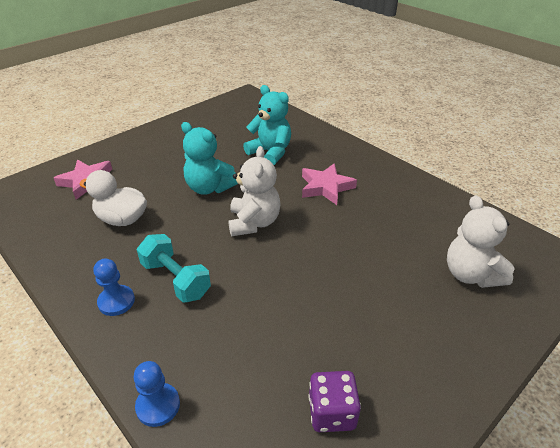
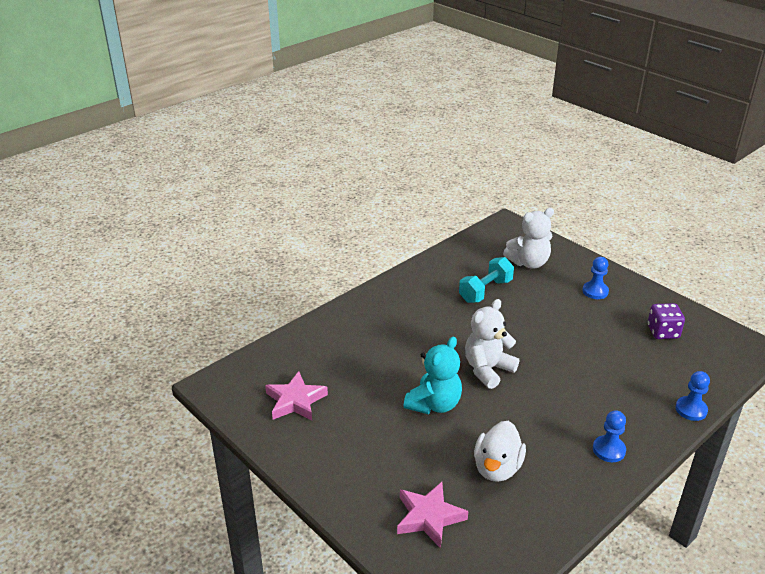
camera: 90 degrees left, 5 degrees down
turquoise dumbbell [137,234,211,303] -> turquoise dumbbell moved to [459,257,514,303]
white teddy bear [228,146,281,236] -> white teddy bear turned 45 degrees counterclockwise [465,299,519,389]
turquoise teddy bear [243,85,291,165] -> none
pink star [302,163,357,205] -> pink star moved to [265,371,328,420]
none -> blue pawn [582,257,609,299]

